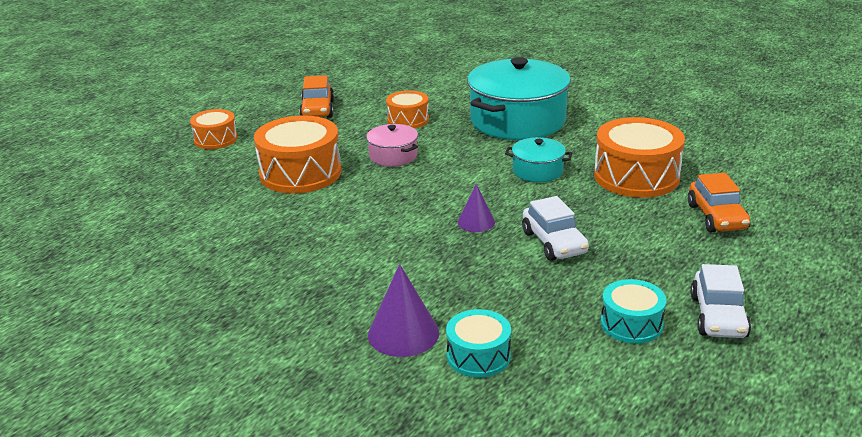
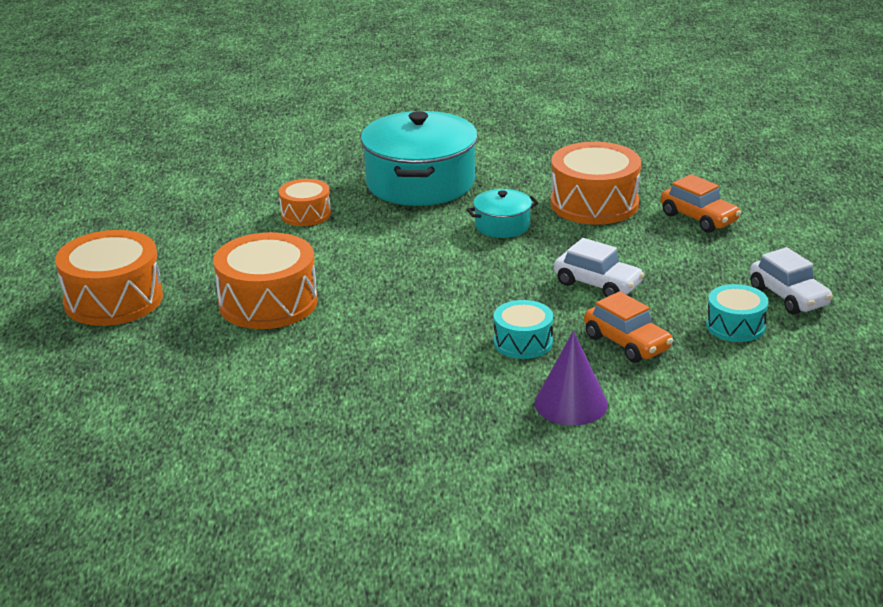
camera: 35 degrees left, 0 degrees up
orange drum [190,109,238,149] -> orange drum [55,230,163,326], size x1.76
orange car [299,75,334,118] -> orange car moved to [584,291,673,363]
pink pot [366,124,418,167] -> none
turquoise drum [446,309,511,378] -> turquoise drum moved to [494,300,553,359]
purple cone [458,184,495,232] -> none

